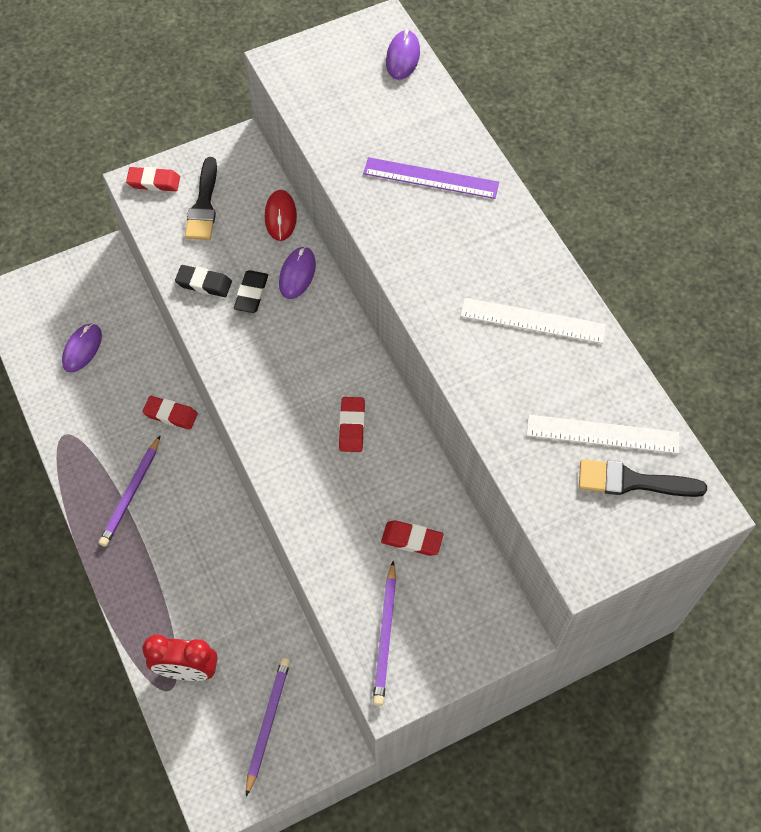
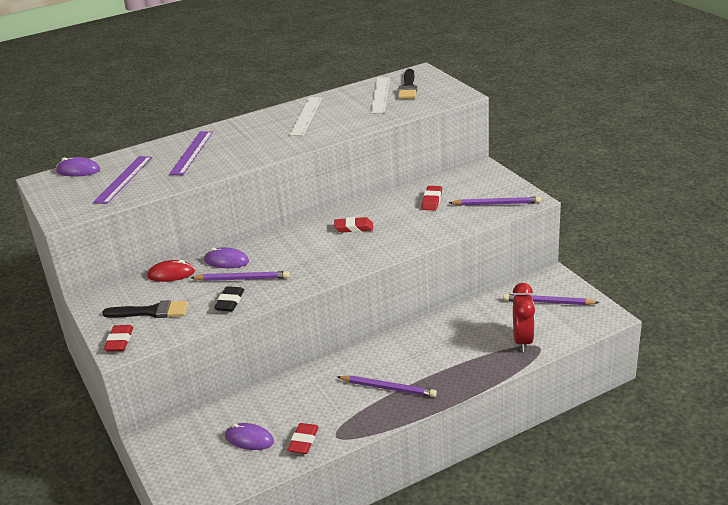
camera: 90 degrees left, 30 degrees down
red eraser [142,396,198,430] -> red eraser moved to [288,423,319,454]
black eraser [234,270,268,313] -> purple pencil [191,271,290,281]
none -> purple ruler [93,156,152,204]

